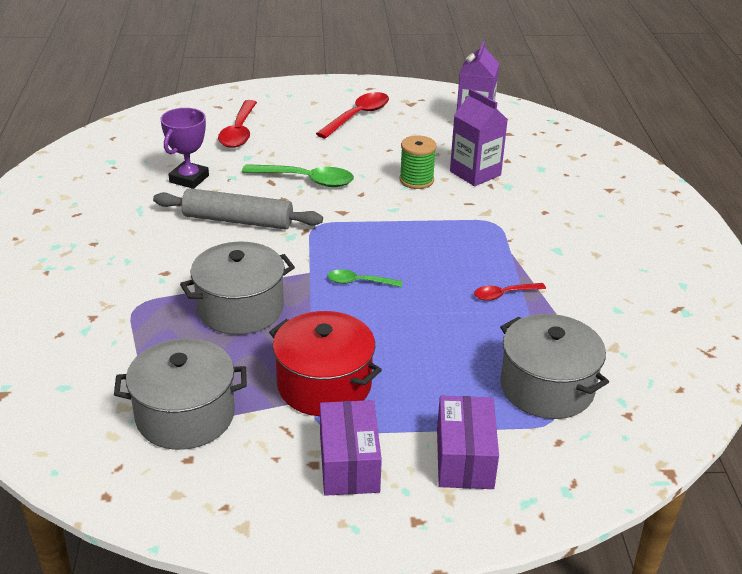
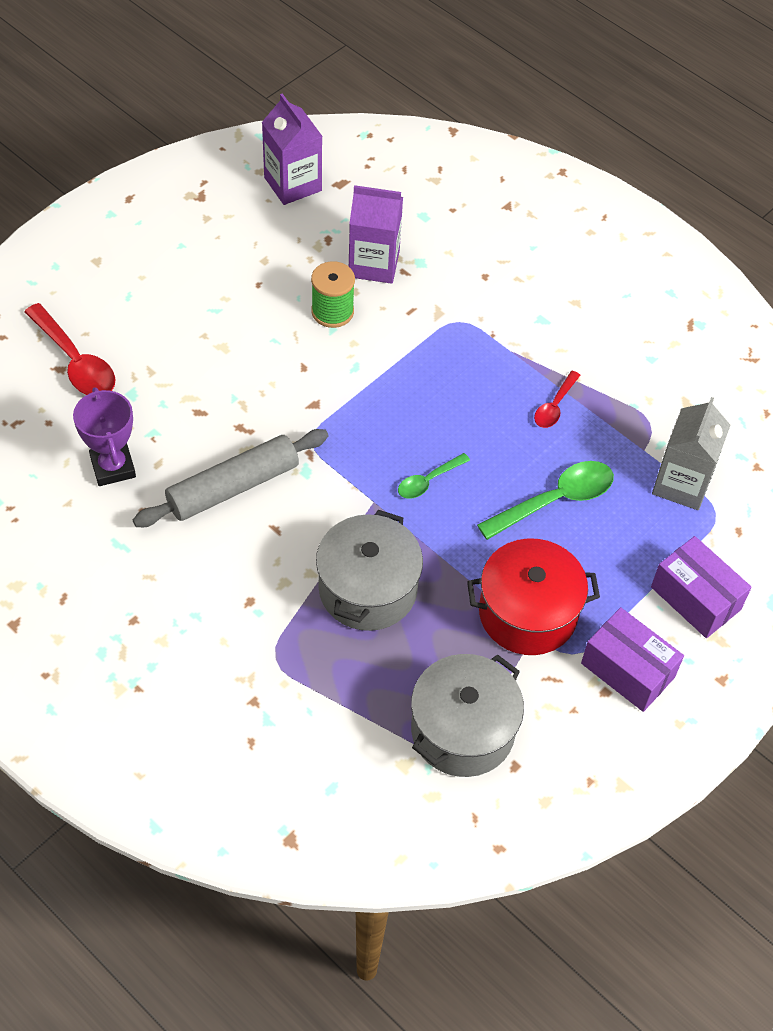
camera: 45 degrees left, 20 degrees up
green spoon [242,164,354,187] -> green spoon moved to [477,461,614,540]
red spoon [316,92,389,139] -> none
grey pot [500,314,609,419] -> grey carton [652,397,730,510]

